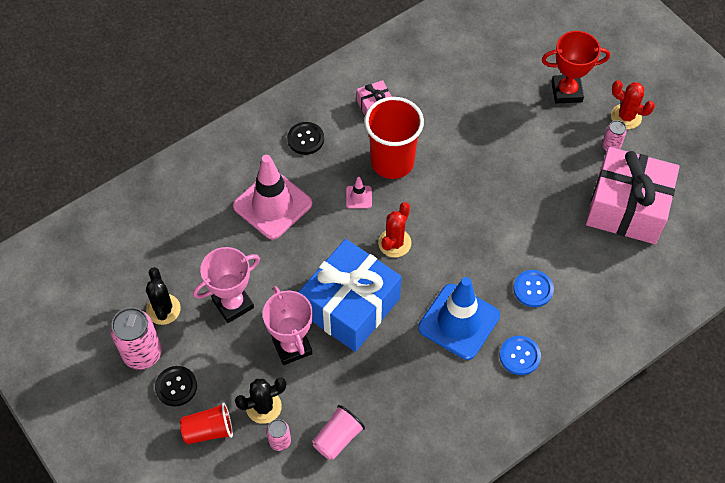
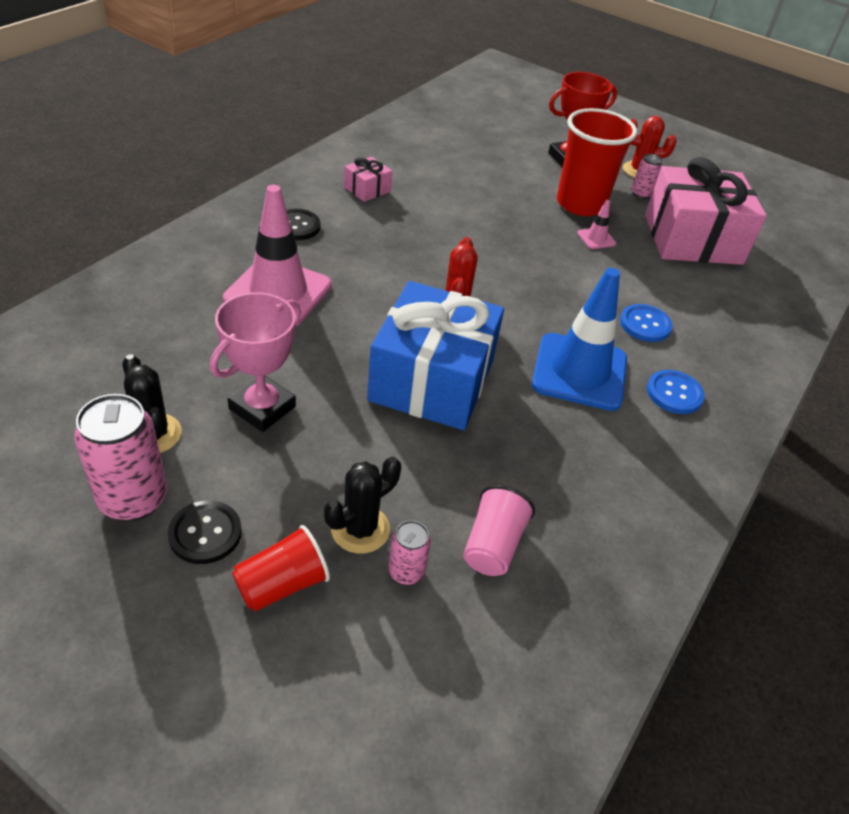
camera: 25 degrees left, 15 degrees down
pink trophy [263,286,313,365] -> none
pink traffic cone [346,177,372,209] -> pink traffic cone moved to [577,200,616,249]
red cup [365,97,424,179] -> red cup moved to [557,108,637,216]

